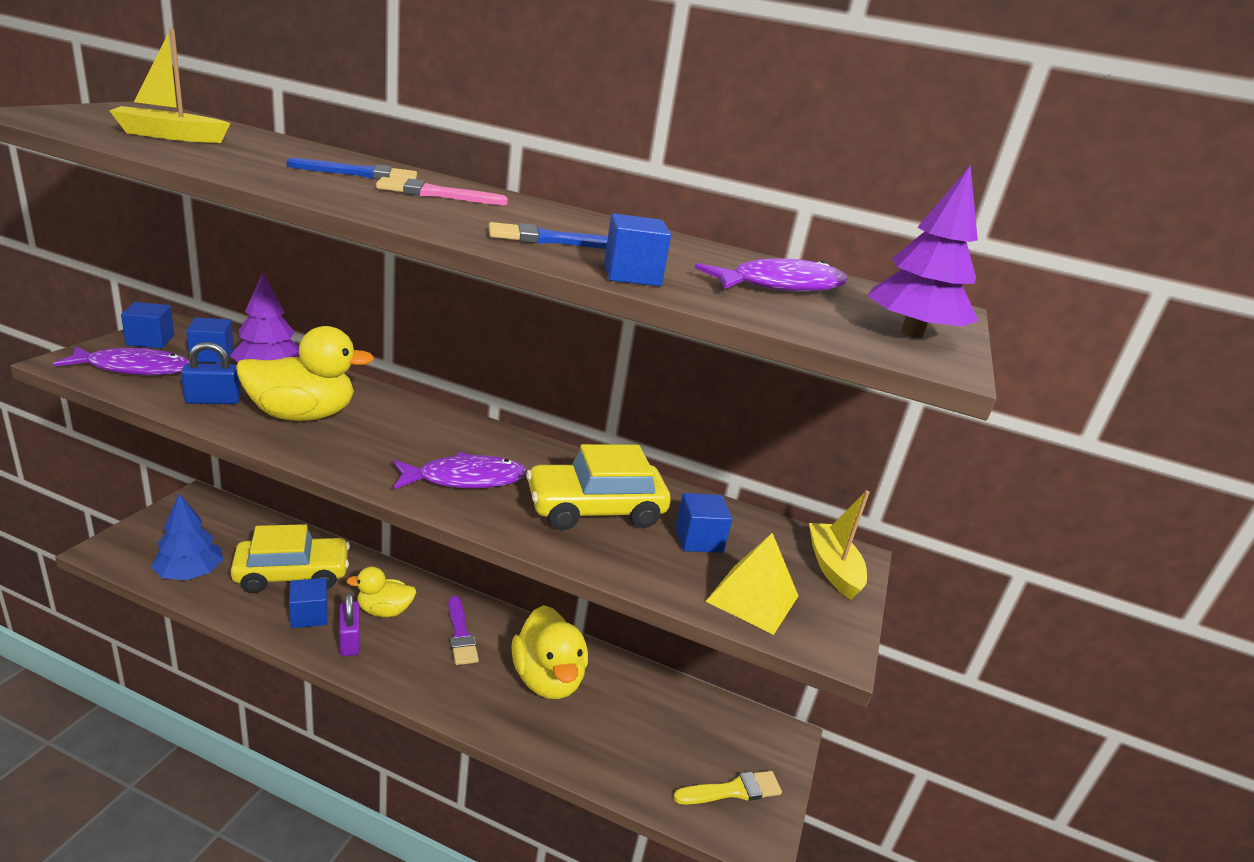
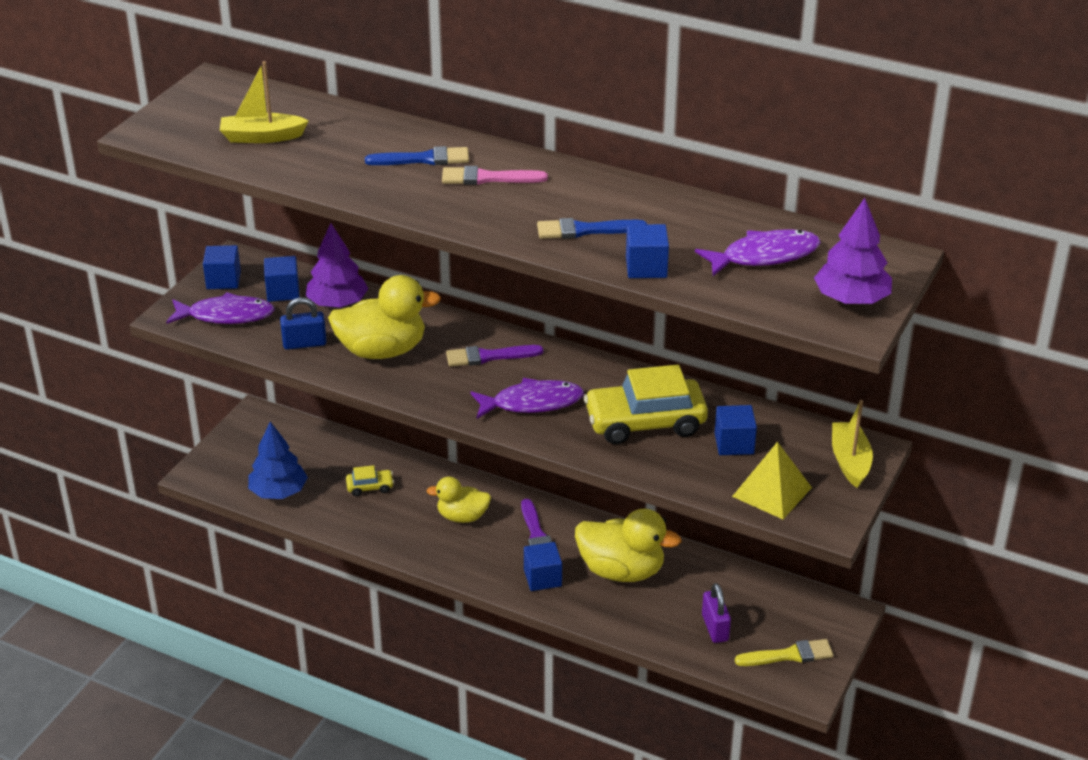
camera: 10 degrees right, 10 degrees up
yellow car [231,524,350,593] -> yellow car [346,465,394,496], size x0.46
blue cube [289,578,327,628] -> blue cube moved to [524,542,562,591]
purple padlock [339,592,360,656] -> purple padlock moved to [702,583,731,643]
yellow duck [512,605,588,699] -> yellow duck turned 60 degrees counterclockwise [575,509,682,582]
none -> purple brush [446,345,543,367]

